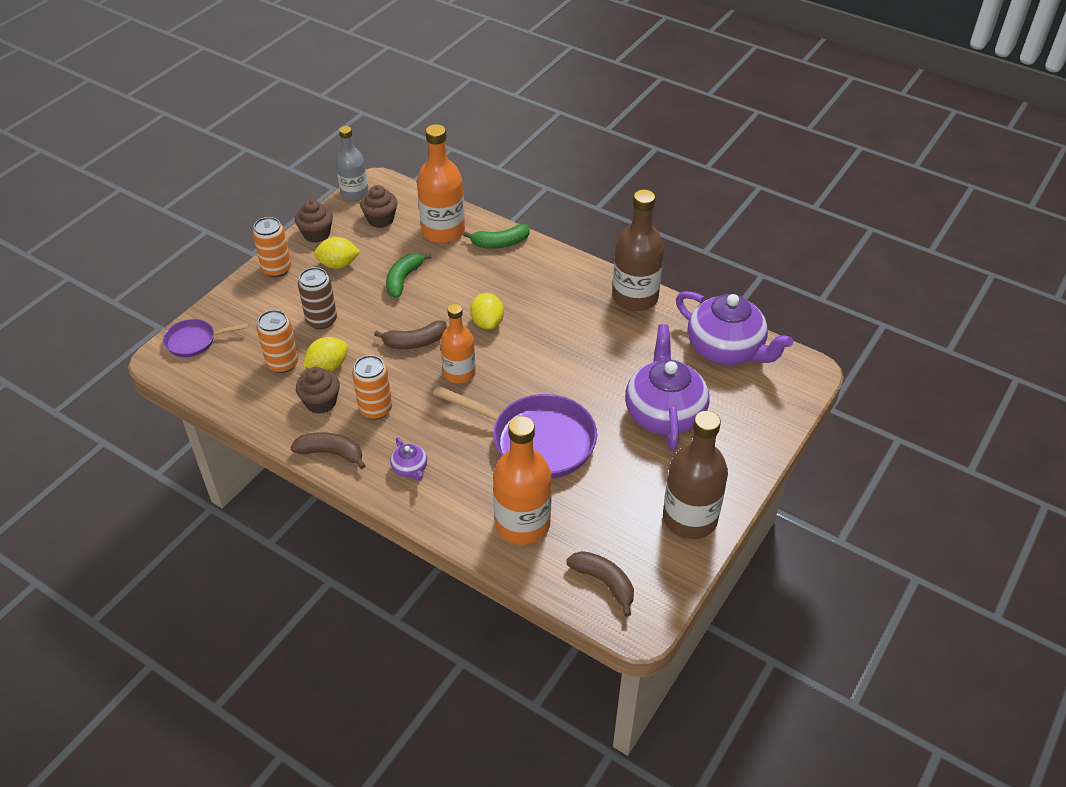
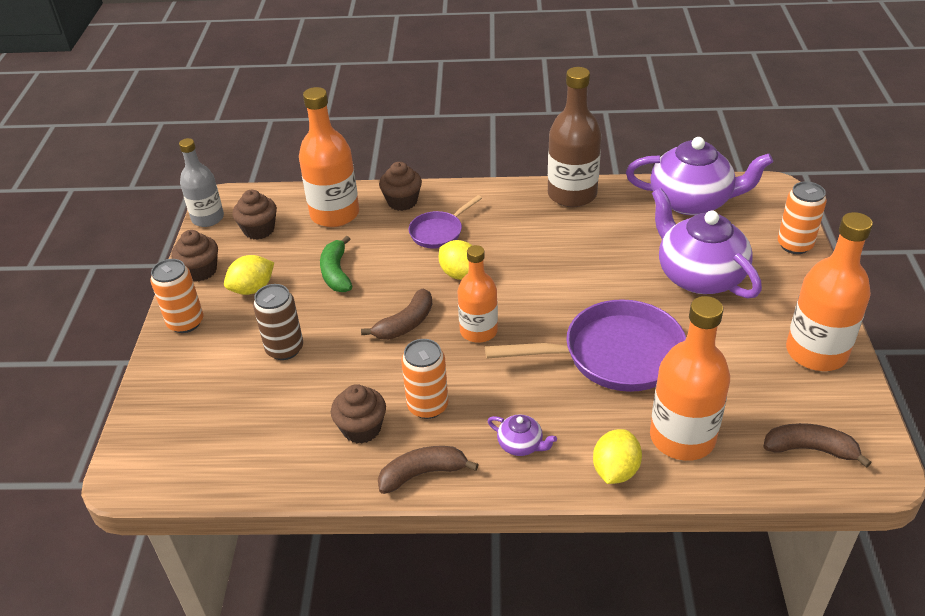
camera: 30 degrees left, 5 degrees down
purple pan [163,319,249,357] -> purple pan moved to [409,195,482,249]
orange can [257,310,298,373] -> orange can moved to [778,181,827,254]
yellow lemon [303,337,348,371] -> yellow lemon moved to [593,429,642,484]
green banana [463,224,530,249] -> brown cupcake [379,162,422,211]
brown bottle [663,411,728,539] -> orange bottle [786,212,873,371]

